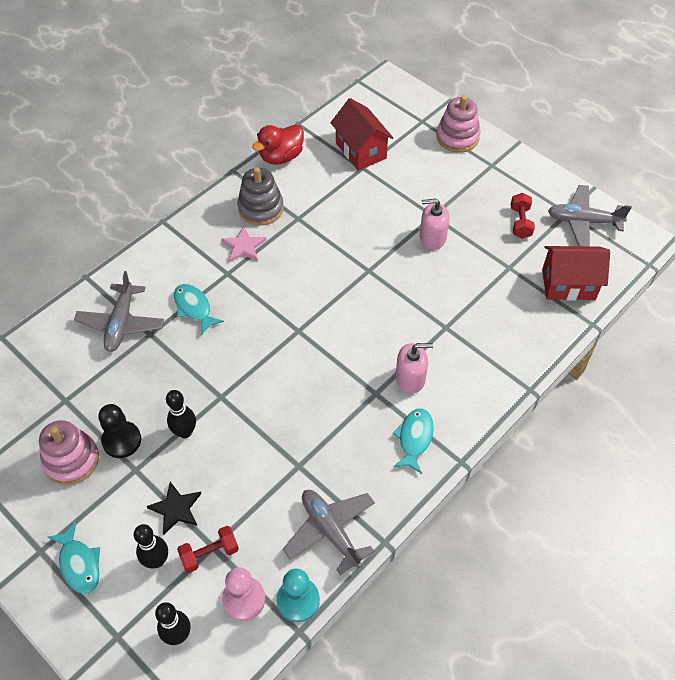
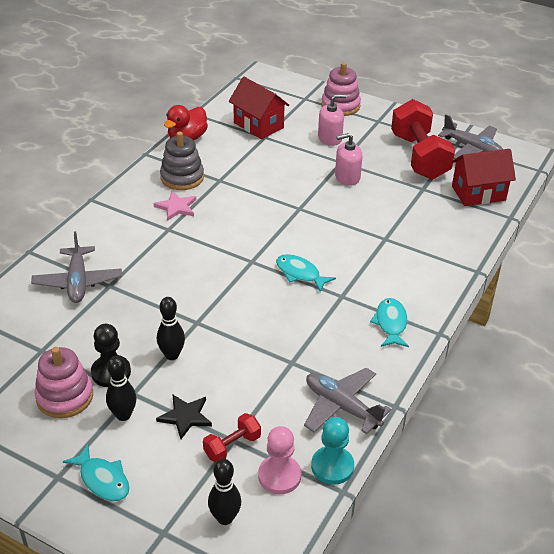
camera: 15 degrees left, 15 degrees down
black bowling pin [134,524,168,569] -> black bowling pin moved to [106,356,137,421]
turquoise fish [174,284,224,335] -> turquoise fish moved to [276,254,336,292]
pink soap dispenser [396,343,433,394] -> pink soap dispenser moved to [318,94,346,146]
red dumbbell [511,193,535,239] -> red dumbbell [391,99,455,180], size x2.16
grey plane [548,185,632,246] -> grey plane turned 135 degrees counterclockwise [438,114,503,159]

